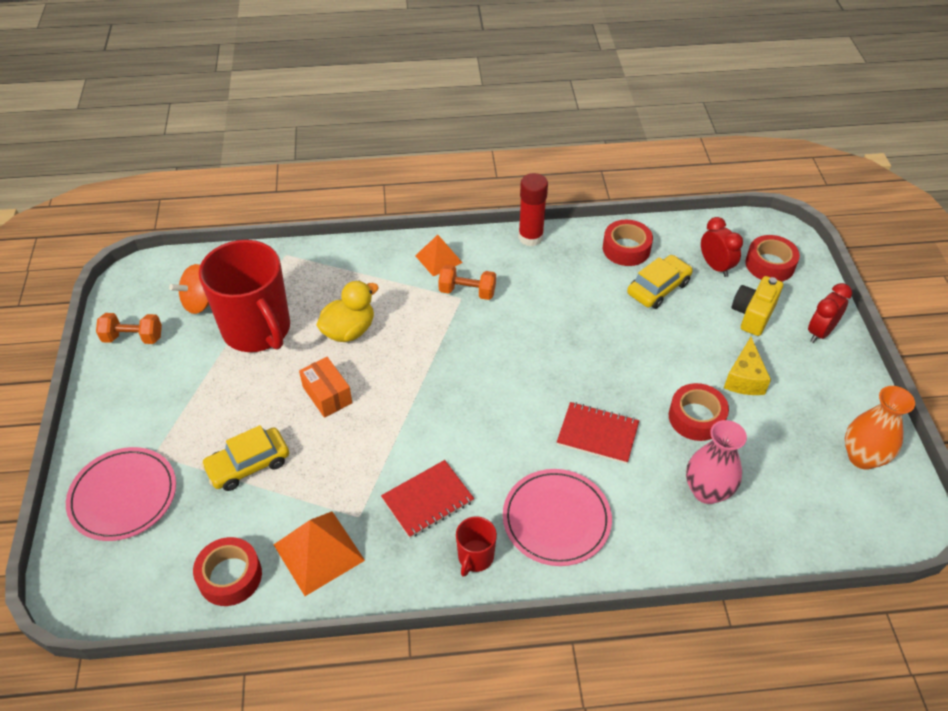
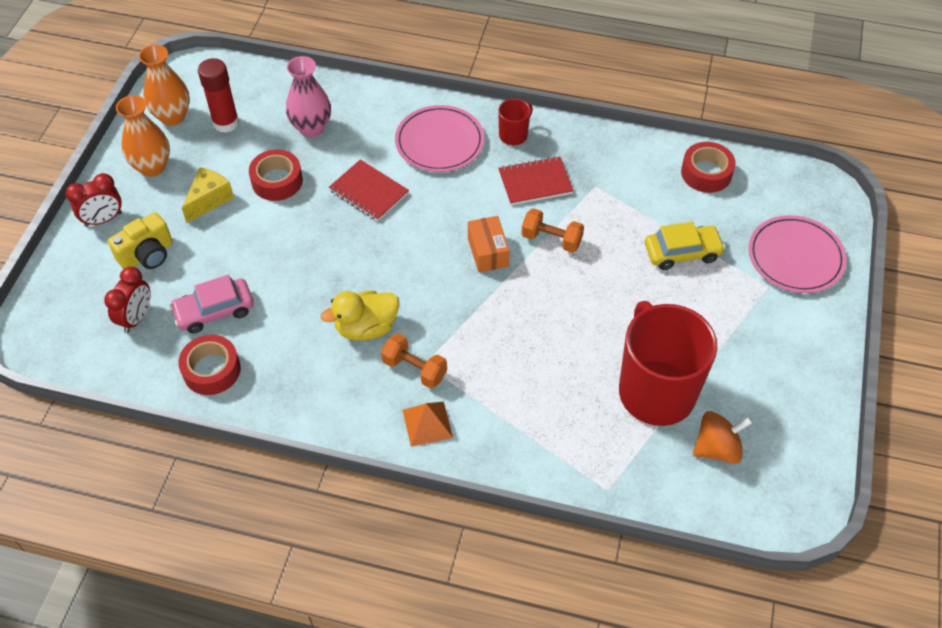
camera: 160 degrees left, 5 degrees up
orange dumbbell [96,313,162,344] -> orange dumbbell moved to [521,208,584,253]
orange pyramid [274,511,365,596] -> none
orange box [299,357,352,418] -> orange box moved to [468,216,510,272]
yellow duck [316,281,379,342] -> yellow duck moved to [321,290,399,341]
red glue stick [518,173,548,246] -> red glue stick moved to [198,58,239,133]
yellow car [627,255,693,309] -> pink car [170,275,254,333]
red clock [701,217,743,277] -> red clock turned 150 degrees counterclockwise [104,266,150,333]
red tape [745,235,800,282] -> none
none -> orange vase [116,95,170,177]

